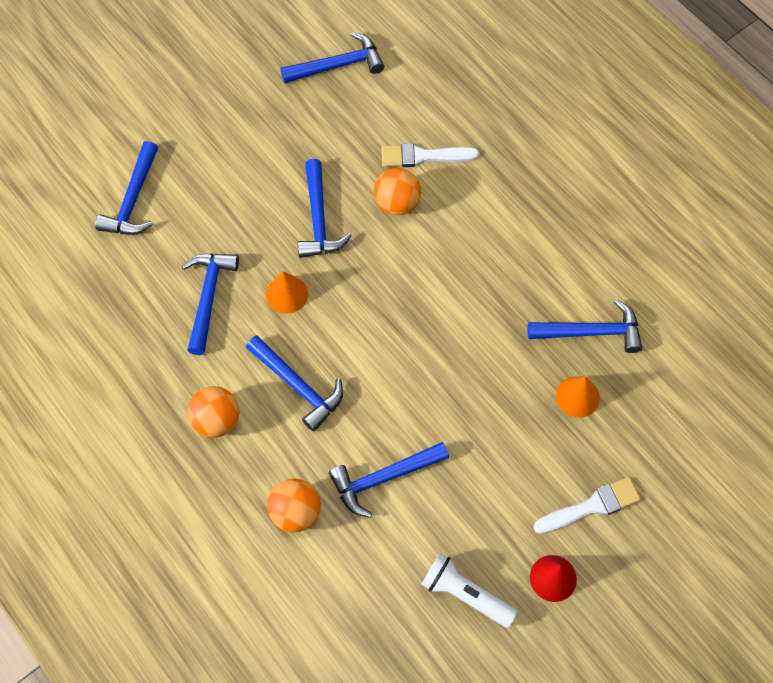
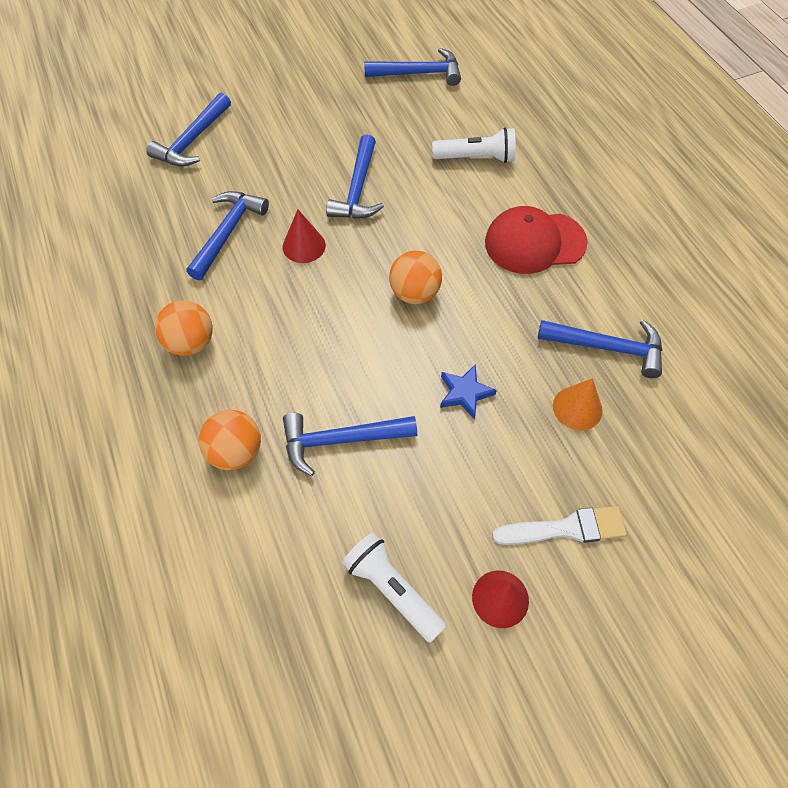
camera: 15 degrees right, 5 degrees down
blue hammer [246,335,343,432] -> none
orange cone [266,271,308,314] -> red cone [283,209,326,263]
orange ball [374,168,421,215] -> orange ball moved to [389,251,442,304]
white brush [382,143,479,167] -> white flashlight [432,127,515,163]
none -> blue star [440,364,497,419]
none -> red cap [485,206,588,274]

